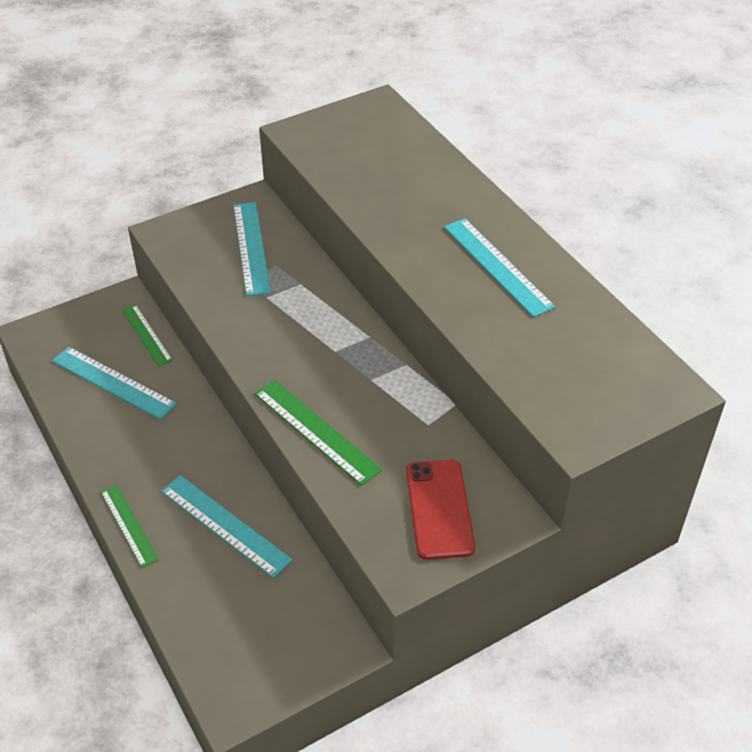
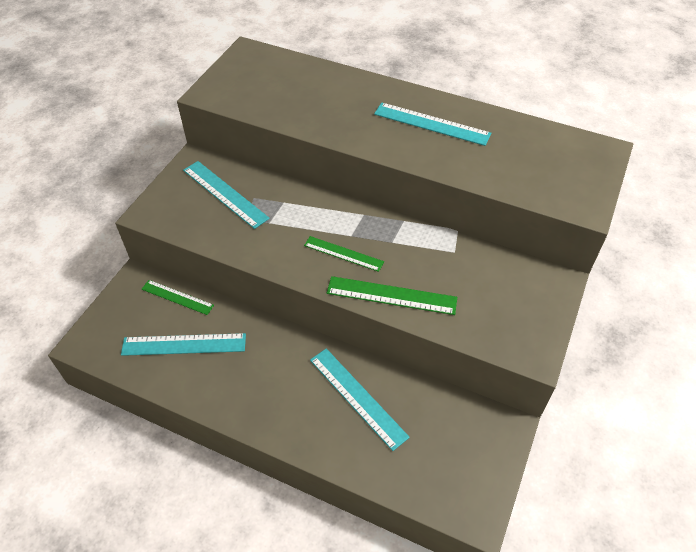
camera: 35 degrees left, 5 degrees up
green ruler [101,485,159,568] -> green ruler moved to [304,236,384,272]
turquoise ruler [161,475,293,578] -> turquoise ruler turned 45 degrees clockwise [310,348,410,451]
red phone [406,460,475,560] -> none

